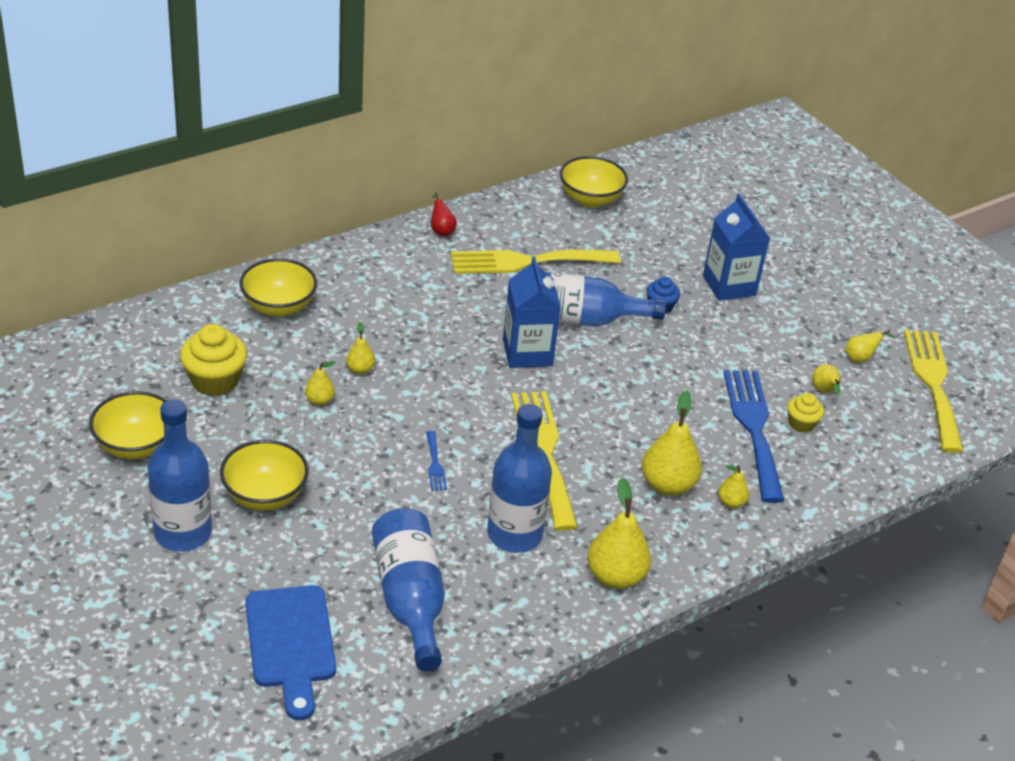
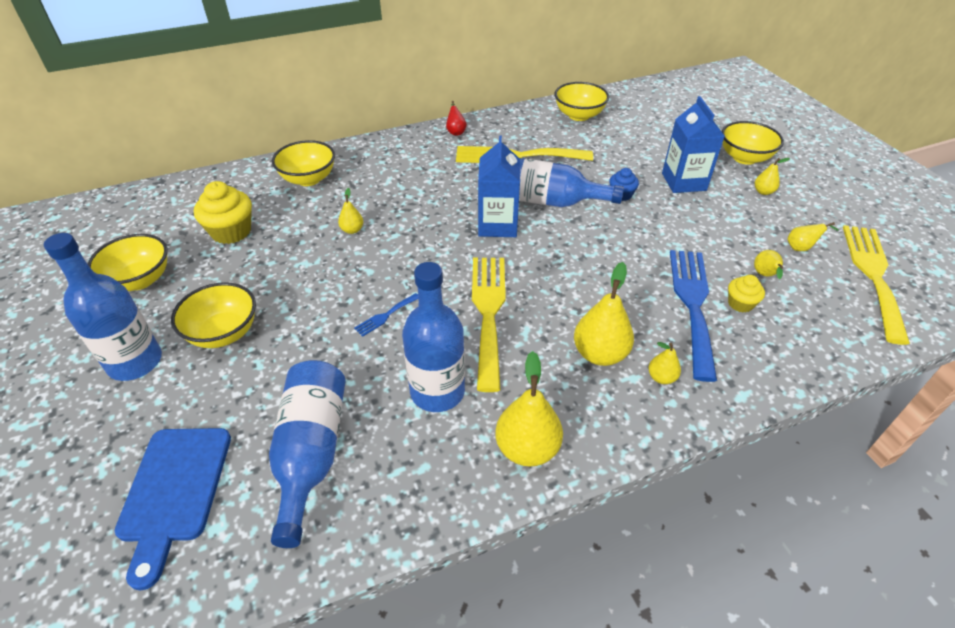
camera: 15 degrees right, 5 degrees up
yellow pear [305,361,335,405] -> yellow pear moved to [755,158,790,195]
blue fork [426,431,447,491] -> blue fork turned 45 degrees clockwise [354,293,418,337]
none -> yellow bowl [722,121,784,165]

